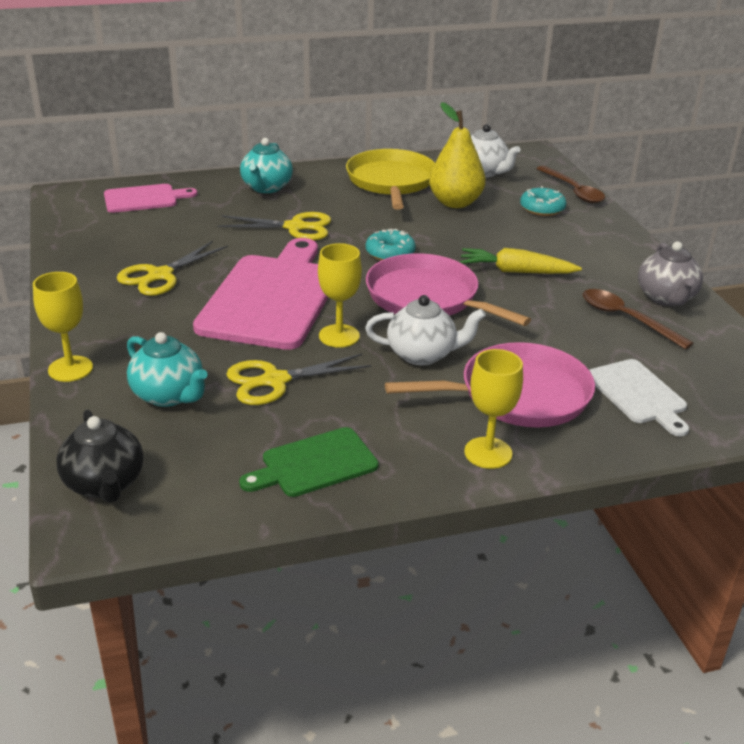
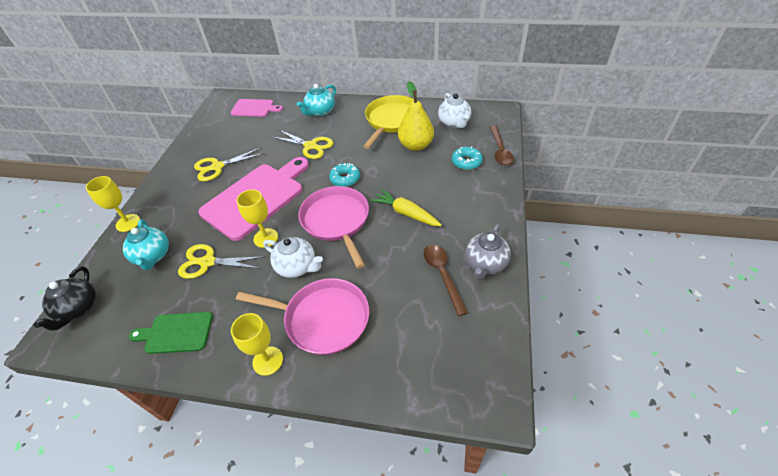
camera: 30 degrees right, 15 degrees up
white cutting board [589,359,689,436] -> none

